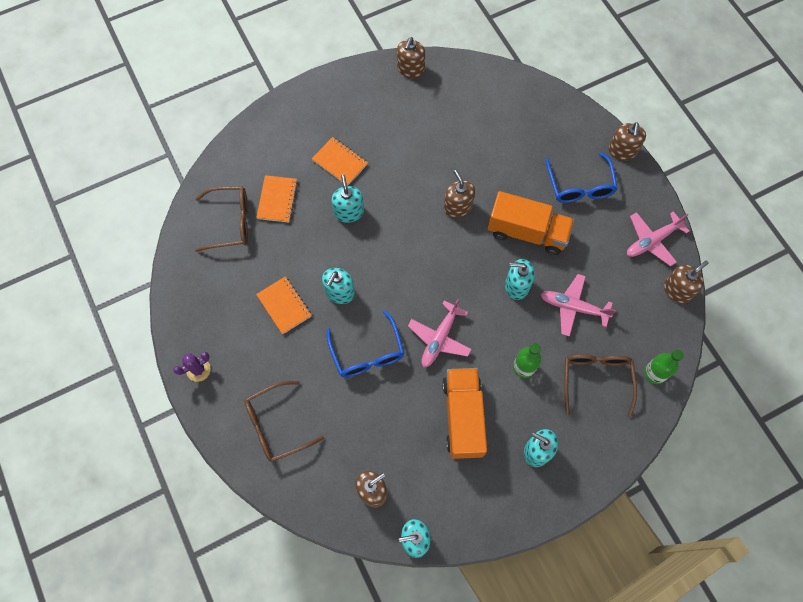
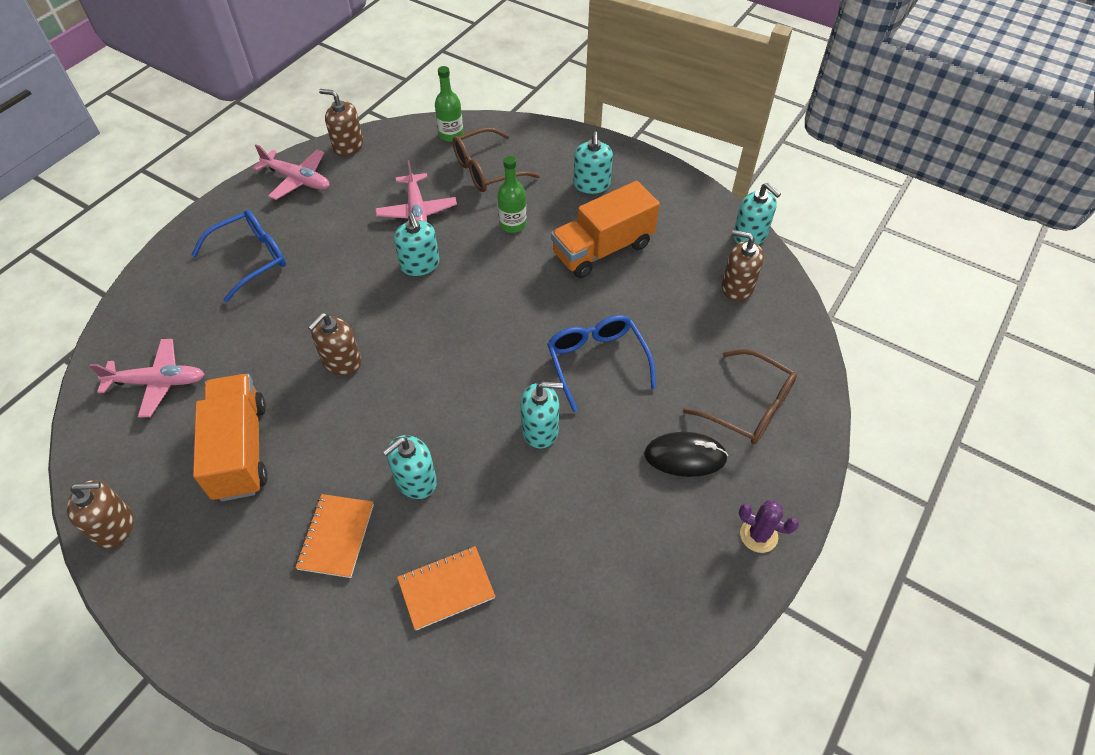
camera: 120 degrees left, 15 degrees down
brown glasses [195,186,248,252] -> none
orange notebook [256,276,312,334] -> none
blue glasses [327,310,404,377] -> blue glasses turned 60 degrees counterclockwise [547,315,656,412]
pink plane [408,299,472,367] -> pink plane moved to [89,339,205,418]
orange truck [488,191,574,255] -> orange truck moved to [193,374,268,501]
brown soap dispenser [608,122,646,160] -> none
none -> black mouse [644,432,728,477]

